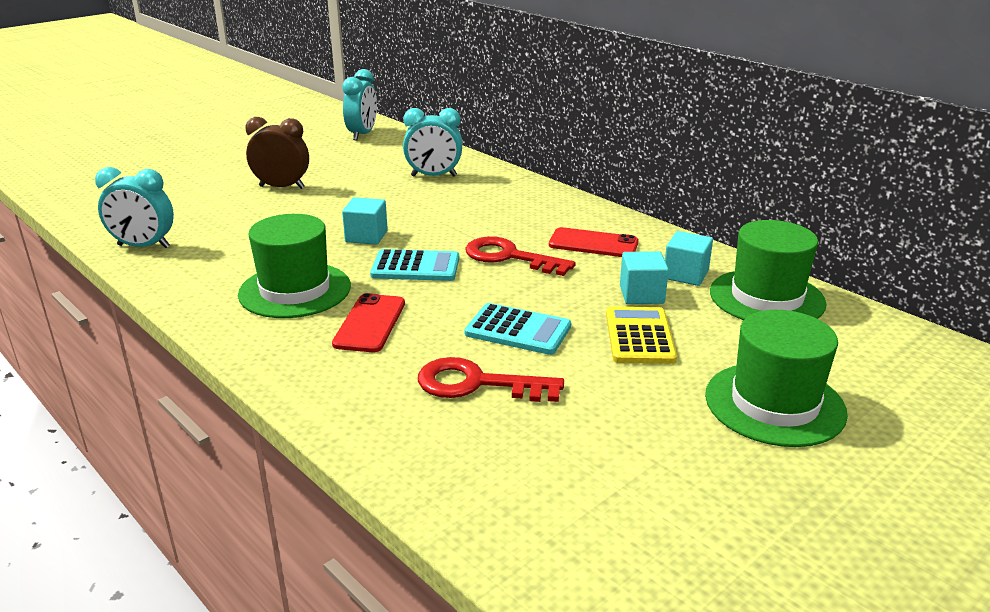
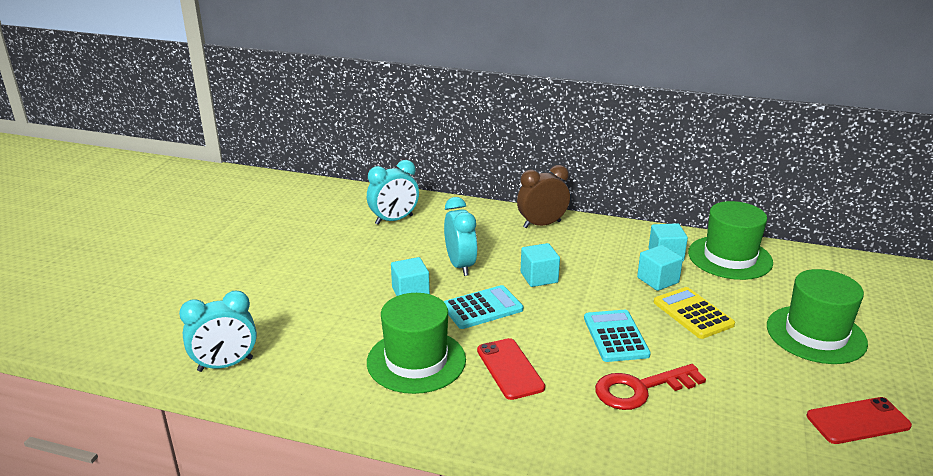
camera: 30 degrees left, 0 degrees up
brown clock [245,117,309,189] -> brown clock moved to [517,165,570,228]
turquoise clock [342,69,377,141] -> turquoise clock moved to [444,197,477,276]
turquoise calculator [464,303,571,355] -> turquoise calculator turned 90 degrees counterclockwise [584,310,651,362]
red key [465,236,576,276] -> turquoise cube [521,243,560,287]
red phone [549,227,638,257] -> red phone moved to [807,397,912,444]

